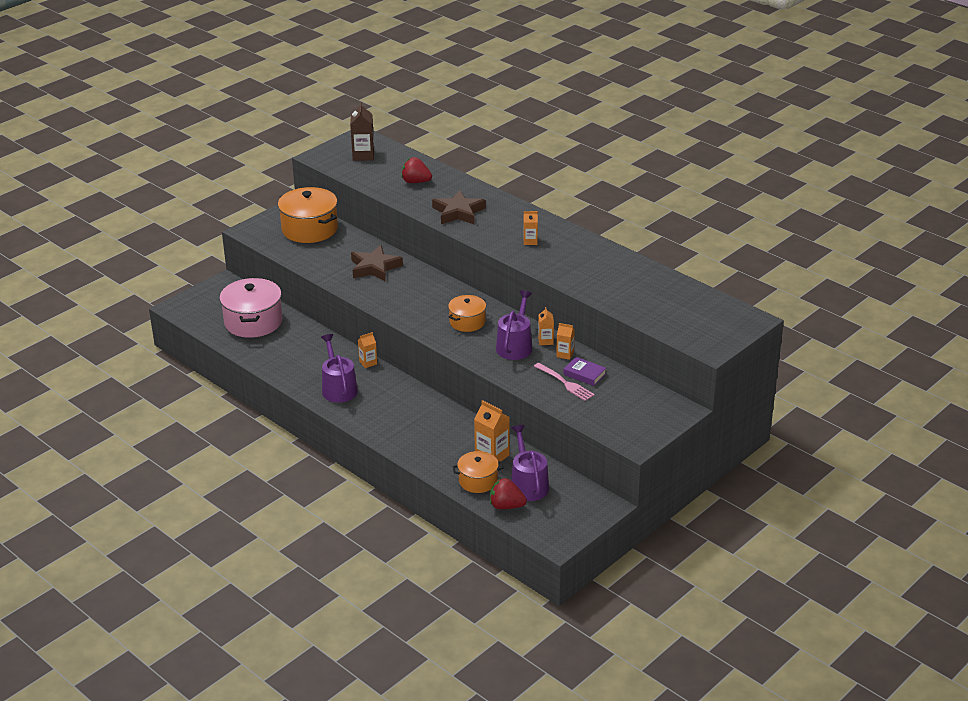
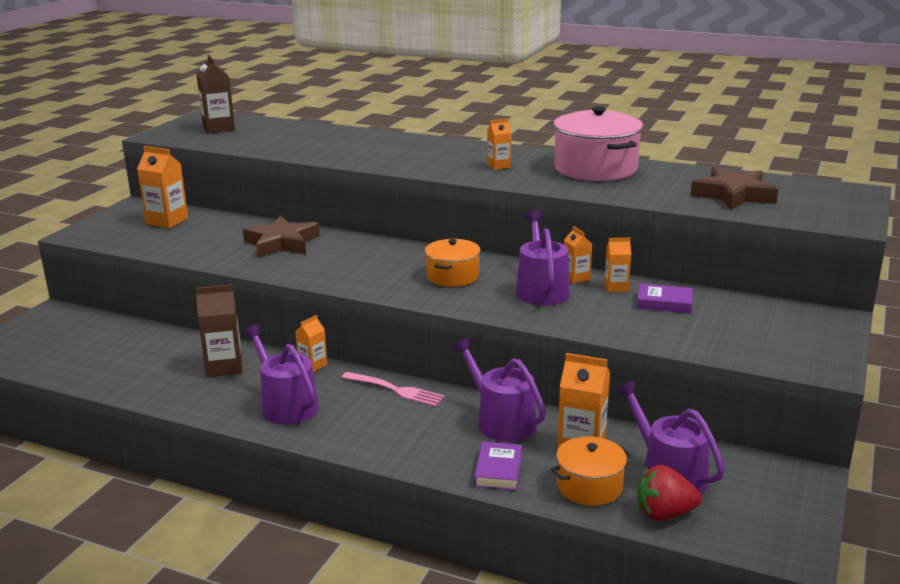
camera: 20 degrees left, 10 degrees down
pink pot [220,278,283,338] -> pink pot moved to [553,106,643,181]
orange pot [278,187,338,243] -> orange carton [137,146,188,228]
red strawberry [401,157,432,183] -> none
brown star [432,190,486,225] -> brown star moved to [691,167,778,210]
pink fork [534,363,595,401] -> pink fork moved to [342,372,445,407]
none -> brown carton [195,284,242,377]
none -> purple watering can [452,337,546,442]
none -> purple book [474,442,522,490]

